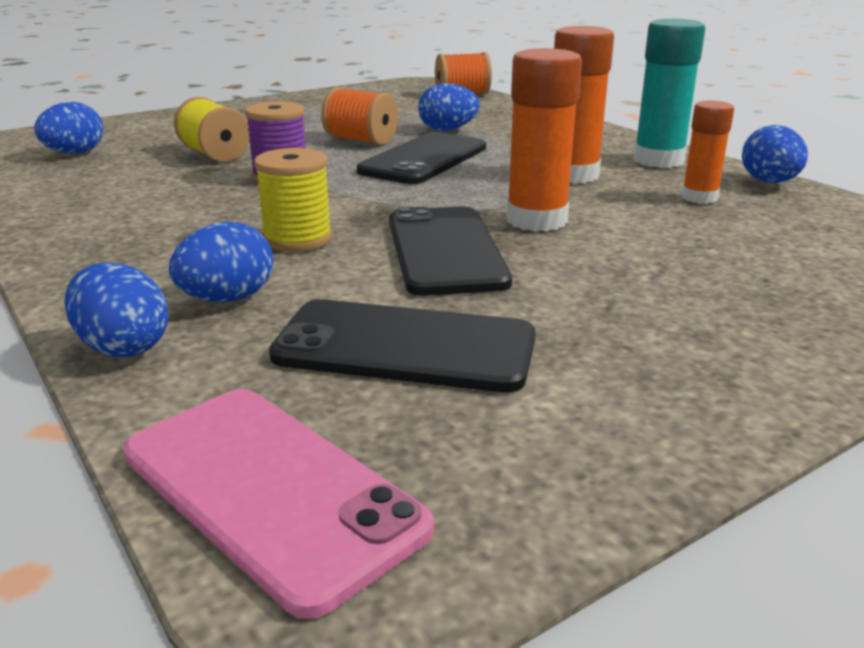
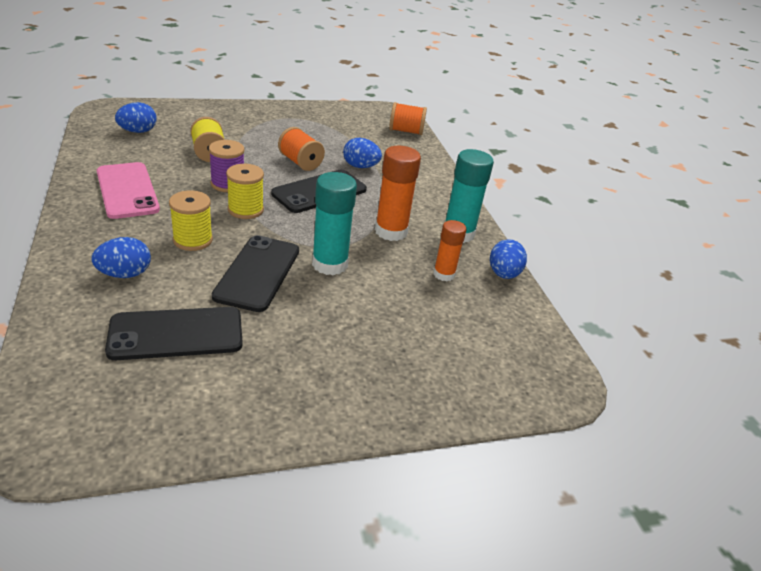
camera: 15 degrees right, 10 degrees up
blue egg [64,263,168,357] -> none
pink phone [123,389,434,619] -> pink phone moved to [97,162,160,219]
black phone [269,299,536,392] -> black phone turned 45 degrees counterclockwise [105,307,243,360]
orange glue stick [506,48,582,231] -> turquoise glue stick [312,172,357,275]
none -> yellow spool [226,164,264,219]

